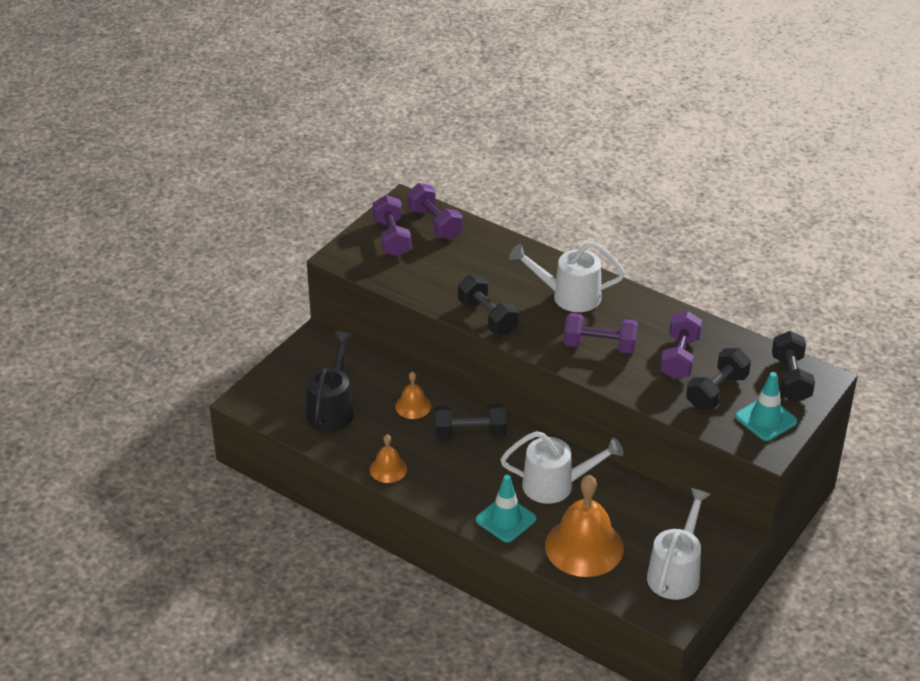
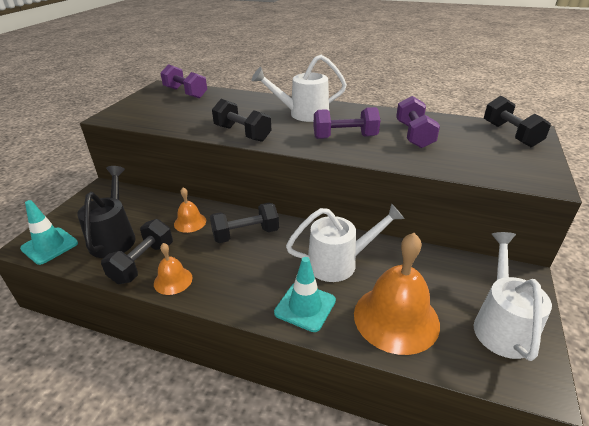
camera: 15 degrees left, 5 degrees down
purple dumbbell [372,195,411,257] -> none
black dumbbell [686,348,751,410] -> black dumbbell moved to [101,219,173,284]
turquoise traffic cone [735,372,797,441] -> turquoise traffic cone moved to [20,200,78,265]

